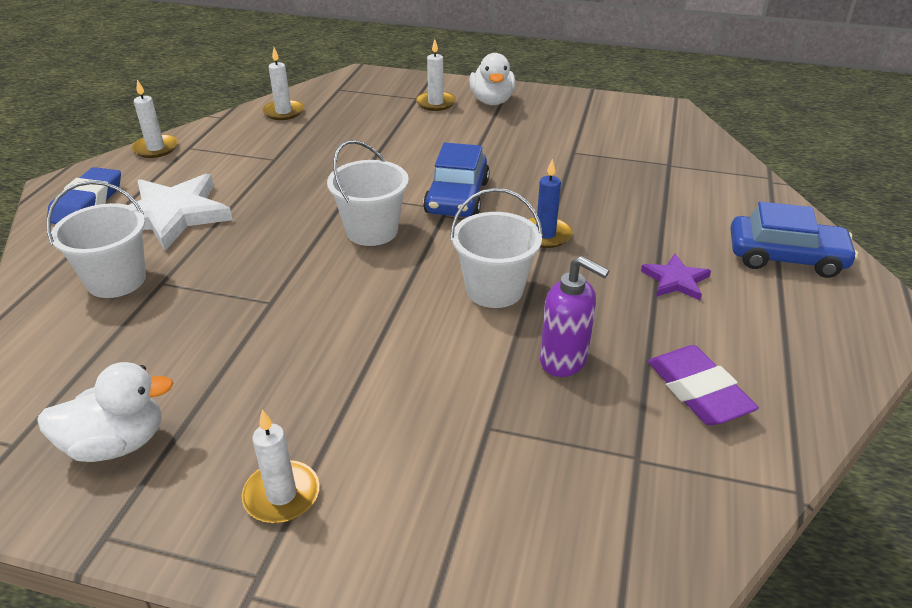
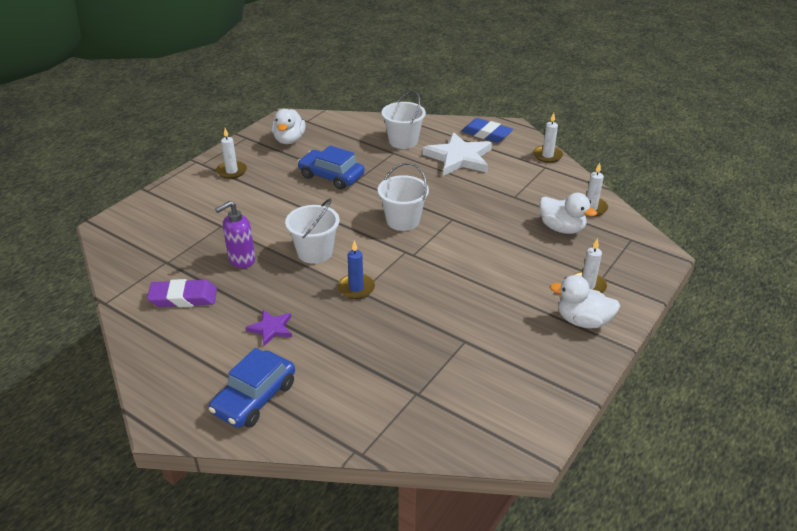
camera: 110 degrees right, 0 degrees up
blue car [423,142,490,217] -> blue car moved to [298,145,365,189]
none -> white duck [539,193,597,234]

